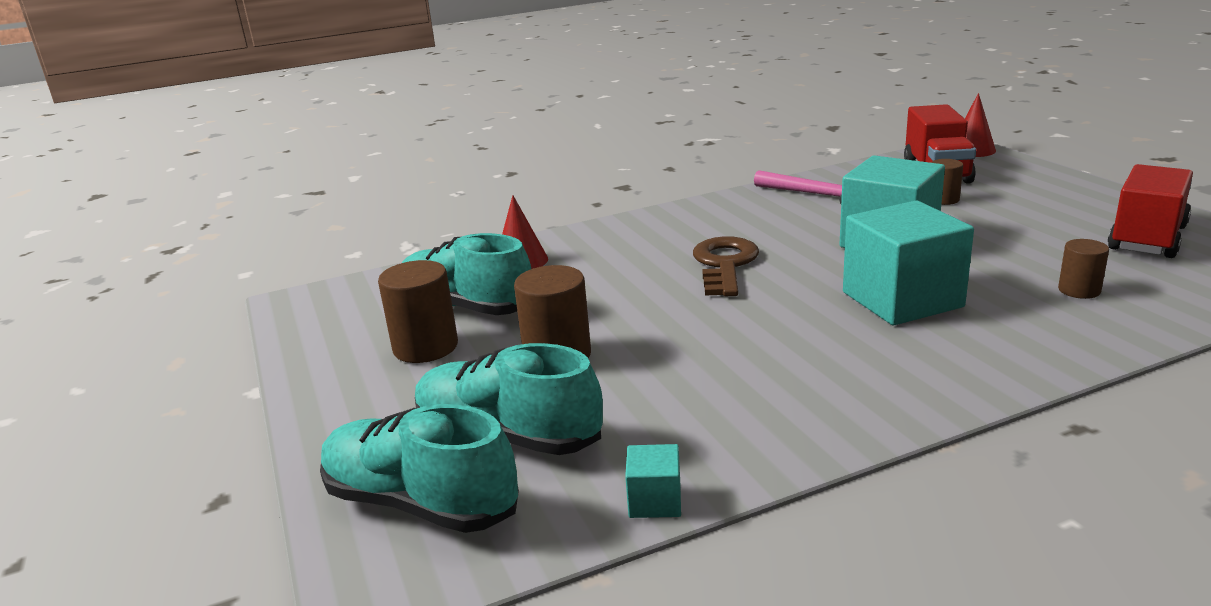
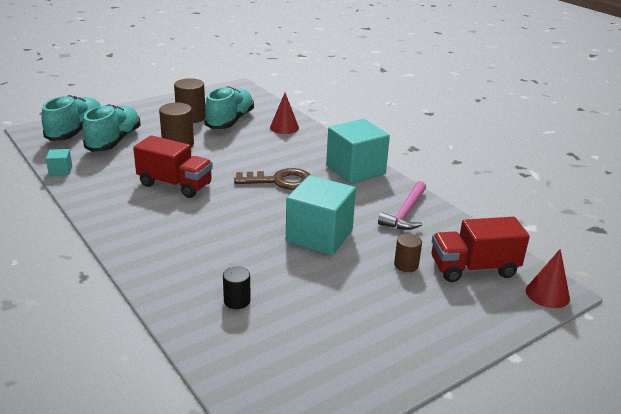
camera: 75 degrees right, 5 degrees up
turquoise cube [843,201,974,325] -> turquoise cube moved to [326,119,390,184]
brown cylinder [1058,239,1109,299] -> black cylinder [223,266,251,309]
red truck [1108,164,1193,258] -> red truck moved to [133,135,213,198]

